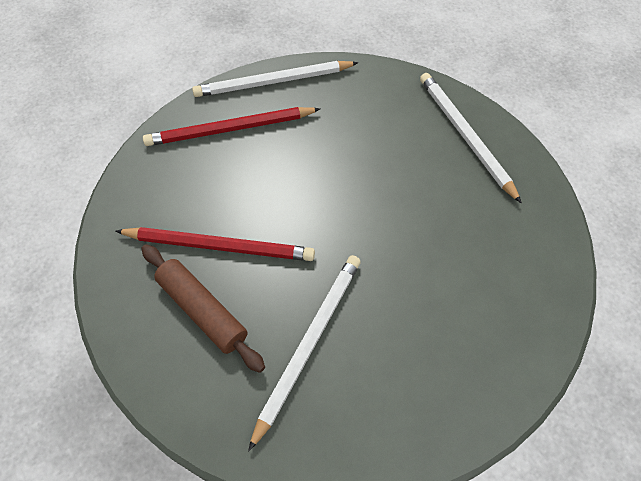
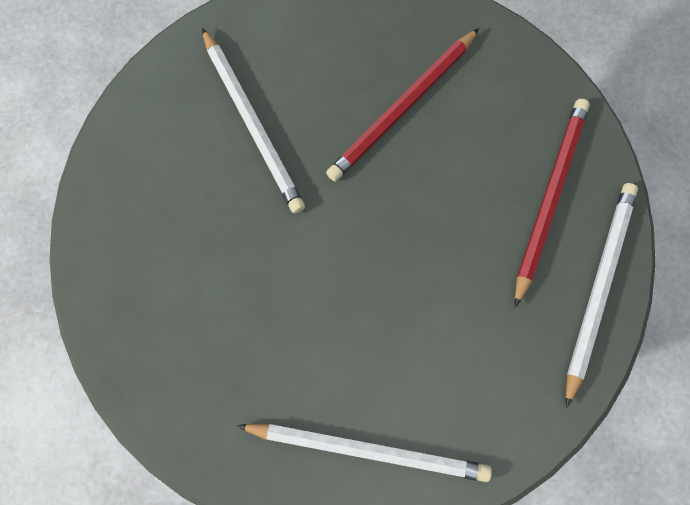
camera: 125 degrees right, 15 degrees up
brown rolling pin [142,244,265,373] -> none

